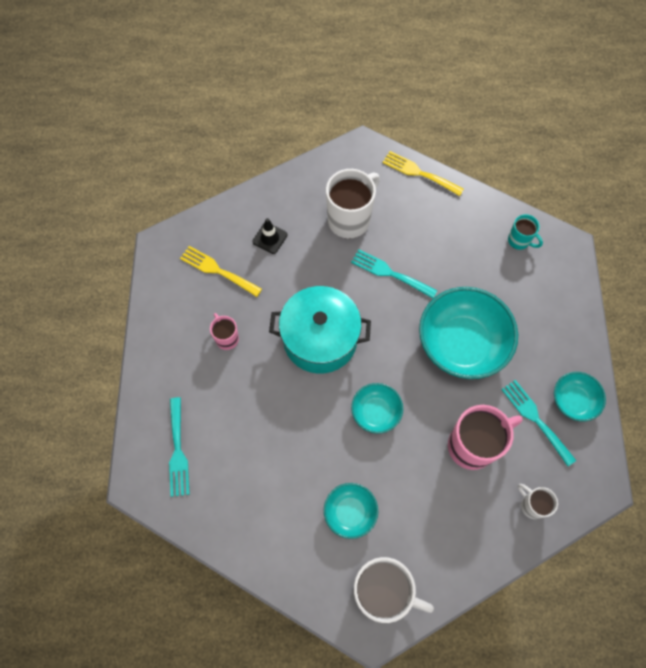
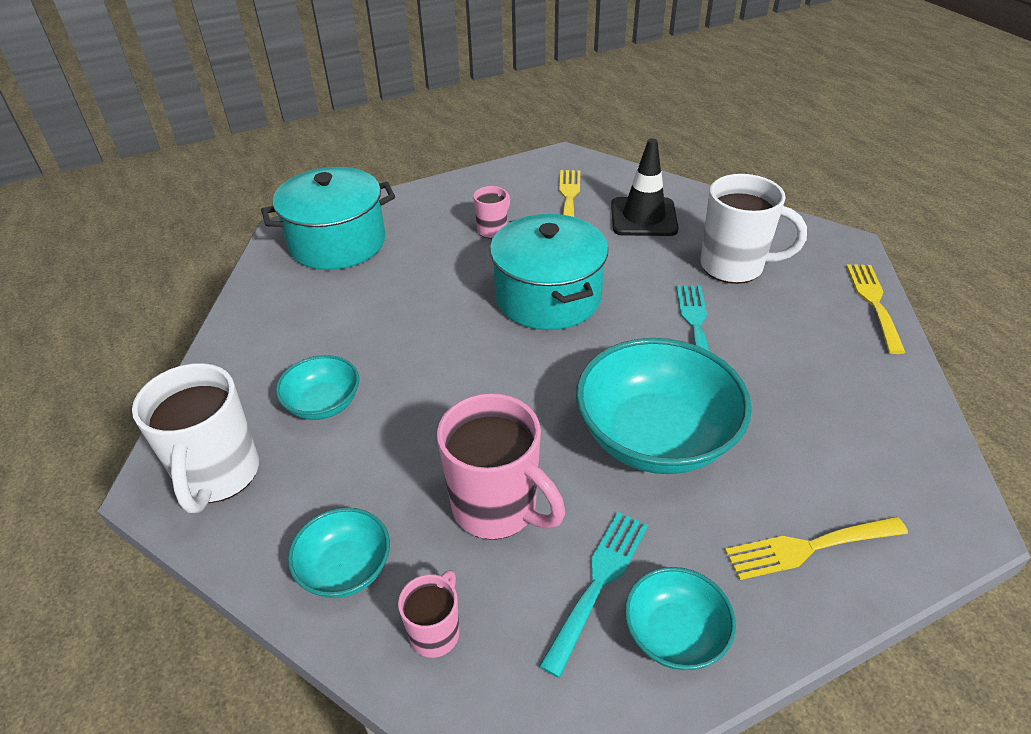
camera: 65 degrees right, 25 degrees down
turquoise fork [169,397,190,497] -> turquoise pot [261,167,395,270]
black traffic cone [252,218,287,254] -> black traffic cone [611,138,678,236], size x1.71
turquoise bowl [351,383,403,434] -> turquoise bowl moved to [288,508,390,598]
turquoise mug [508,214,543,250] -> none
white mug [518,484,558,519] -> pink mug [398,570,460,658]
none -> yellow fork [725,517,908,580]

